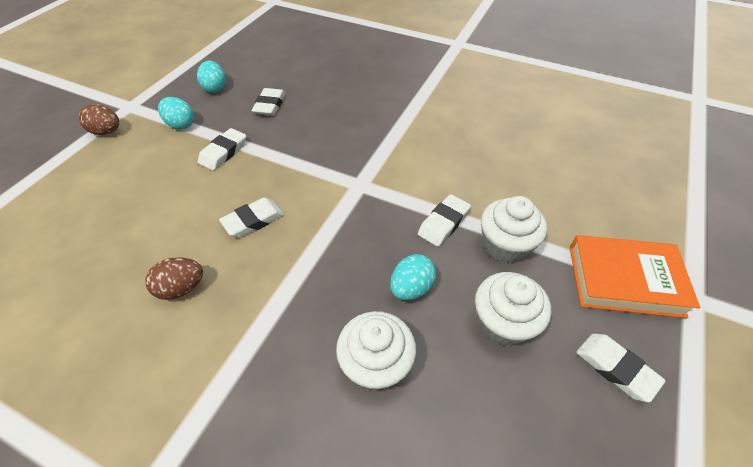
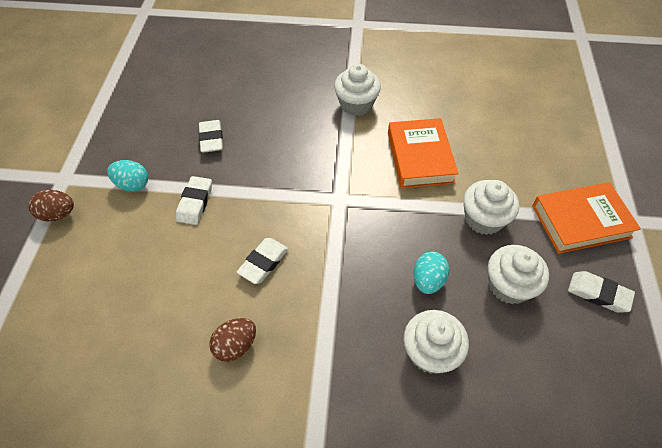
camera: 20 degrees left, 5 degrees up
turquoise egg [197,61,226,93] -> none
white eraser [418,194,471,247] -> none
none -> white cupcake [334,64,381,116]
none -> orange book [388,118,459,188]

